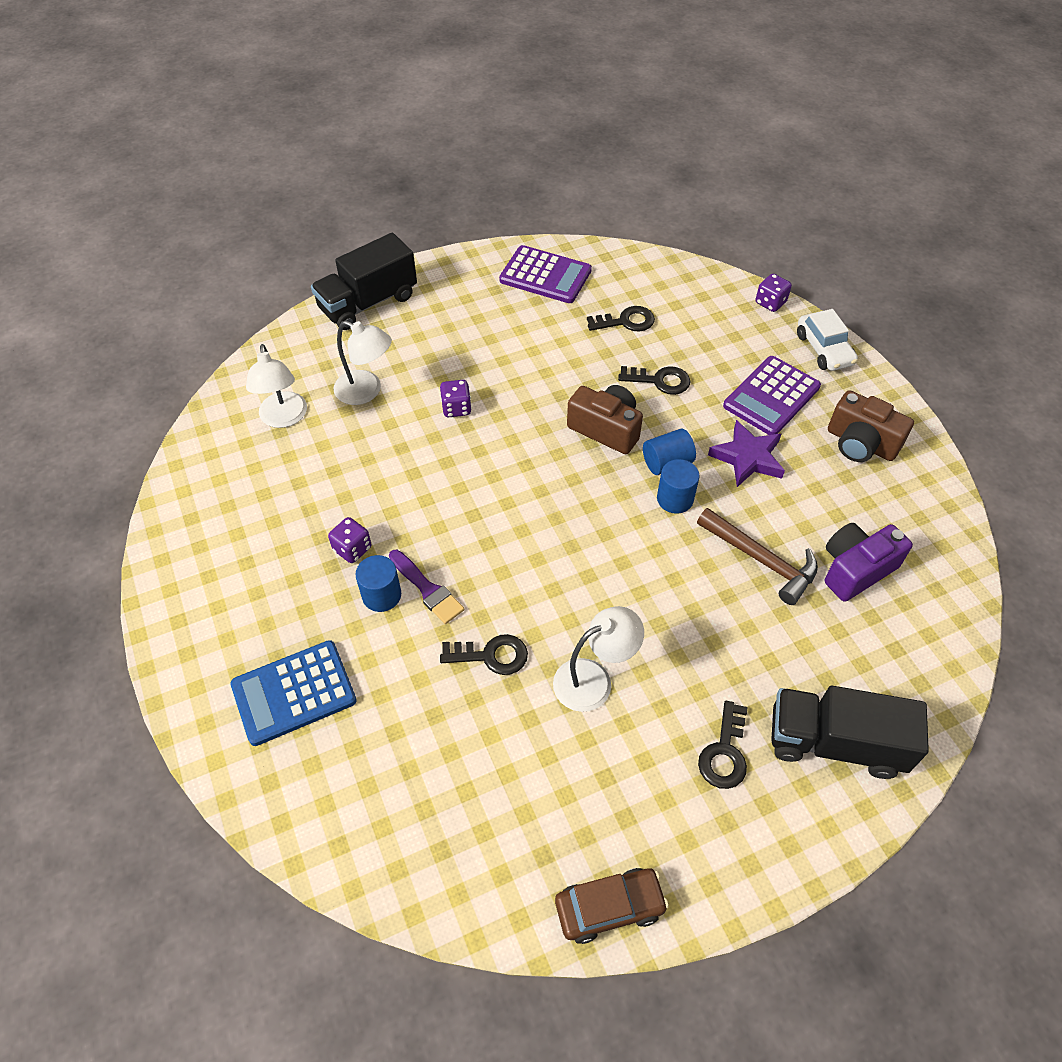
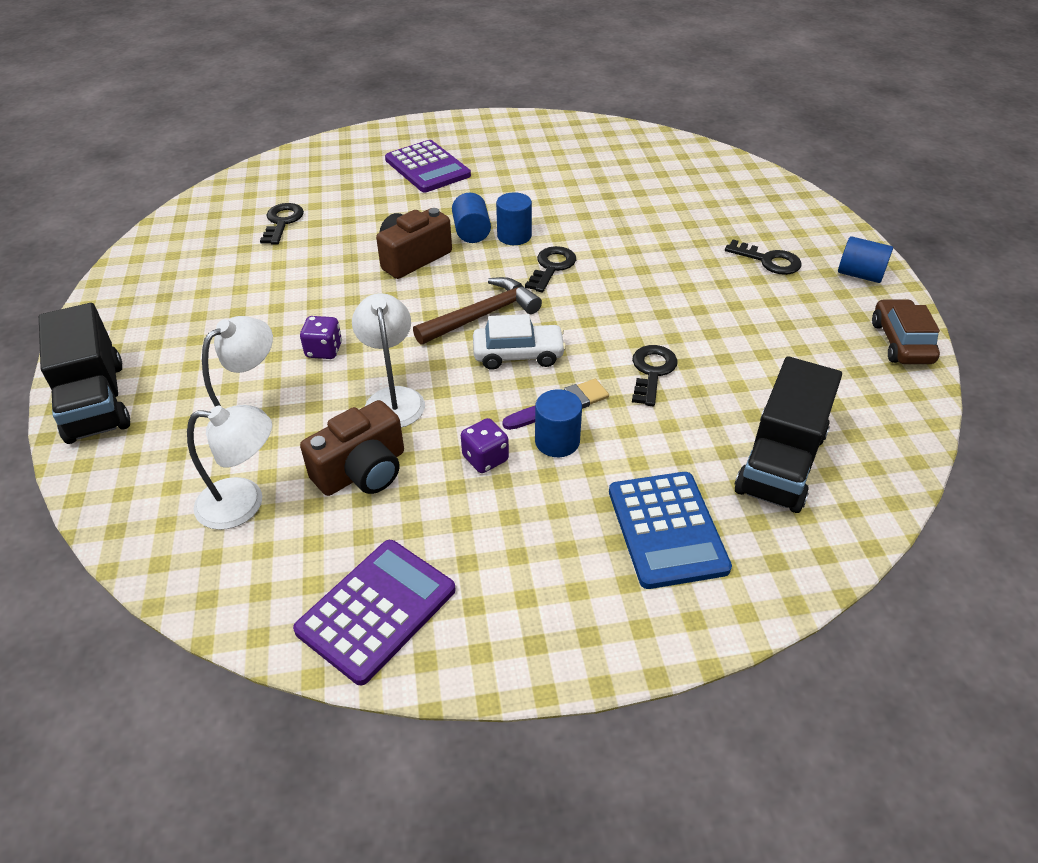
camera: 75 degrees left, 10 degrees down
purple calculator [499,245,592,303] -> purple calculator moved to [293,540,456,685]
white lamp [553,606,644,712] -> white lamp moved to [352,293,425,428]
black key [618,366,691,395] -> black key moved to [525,246,576,292]
brown hammer [697,508,818,605] -> brown hammer moved to [413,277,542,345]
purple star [708,420,785,487] -> none
purple dice [756,274,792,312] -> none
black truck [771,686,929,779] -> black truck moved to [735,356,842,513]
white car [797,309,858,371] -> white car moved to [473,314,566,370]
purple camera [825,523,913,602] -> none
brown camera [828,390,914,462] -> brown camera moved to [300,400,404,496]
none -> blue cylinder [838,236,893,283]

